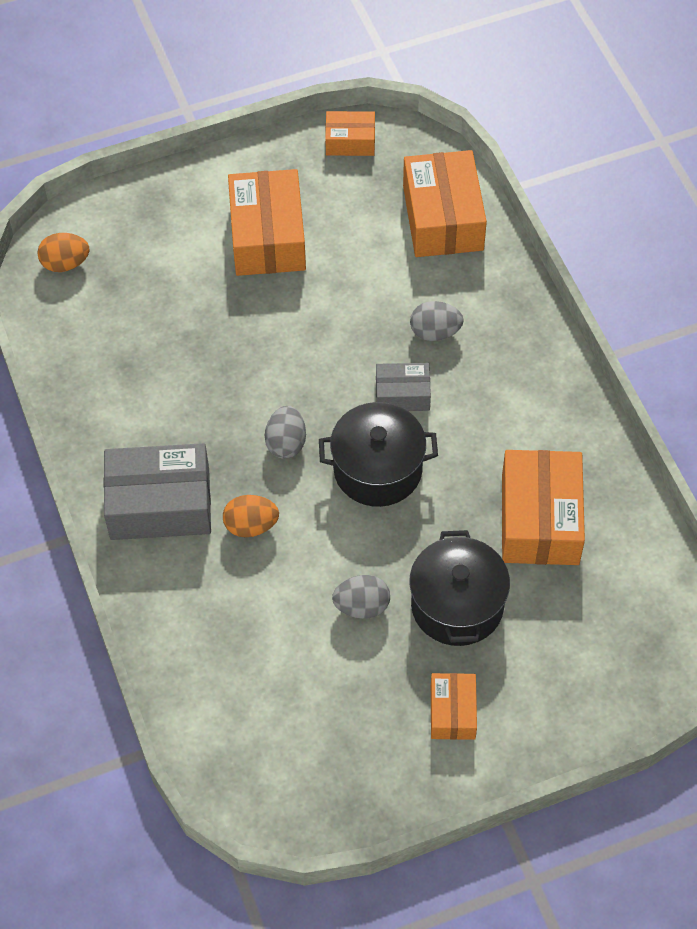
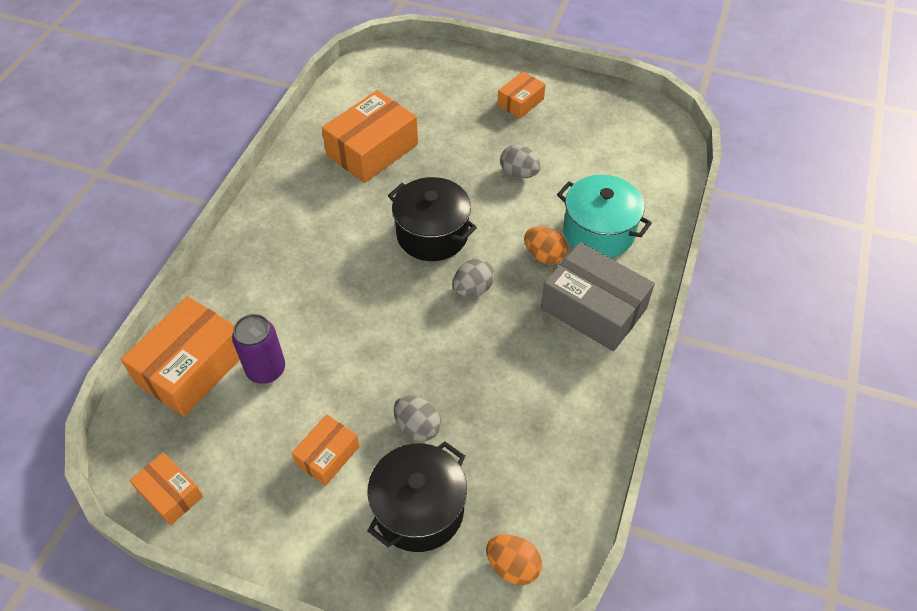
camera: 140 degrees left, 5 degrees down
orange box [228,169,306,276] -> orange box [292,414,360,486], size x0.55
grey box [376,363,431,411] -> none
black pot [409,530,510,646] -> black pot moved to [367,441,467,552]
grey egg [410,301,464,341] -> grey egg moved to [394,395,441,442]
none -> purple can [232,314,285,384]
none -> turquoise pot [557,175,652,258]

